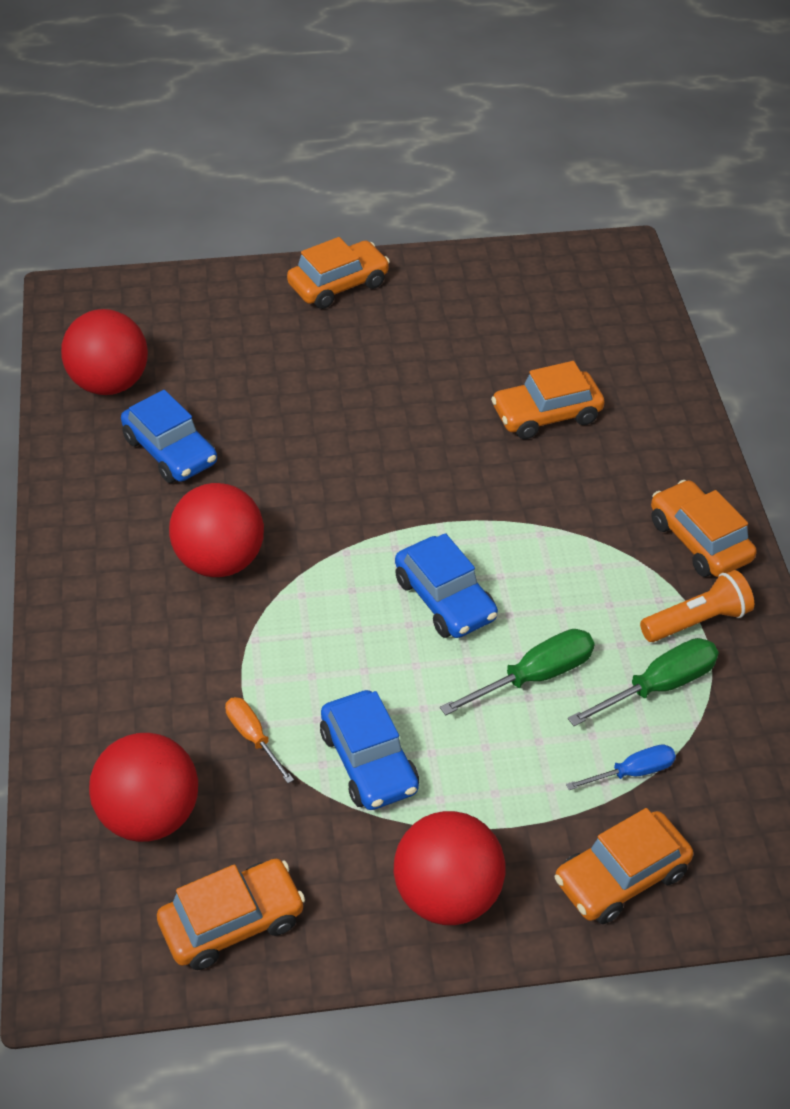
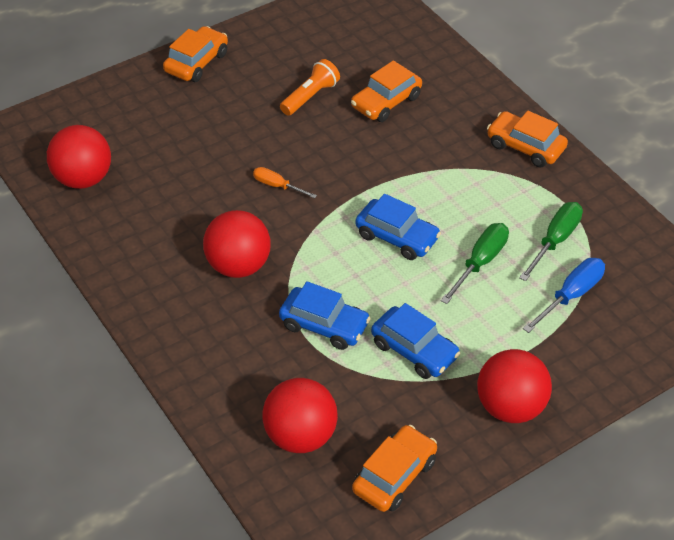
camera: 25 degrees left, 0 degrees up
blue car [121,390,217,483] -> blue car moved to [279,281,371,350]
orange screwdriver [225,697,294,783] -> orange screwdriver moved to [253,167,317,198]
orange car [554,808,693,924] -> none
blue screwdriver [566,744,676,790] -> blue screwdriver [523,258,605,333], size x1.57
orange flashlight [640,570,754,642] -> orange flashlight moved to [280,59,340,116]

